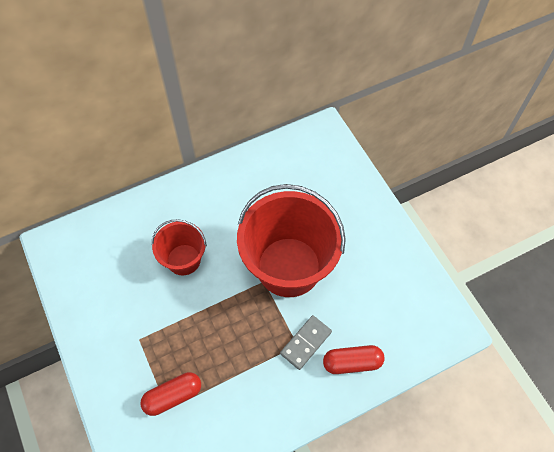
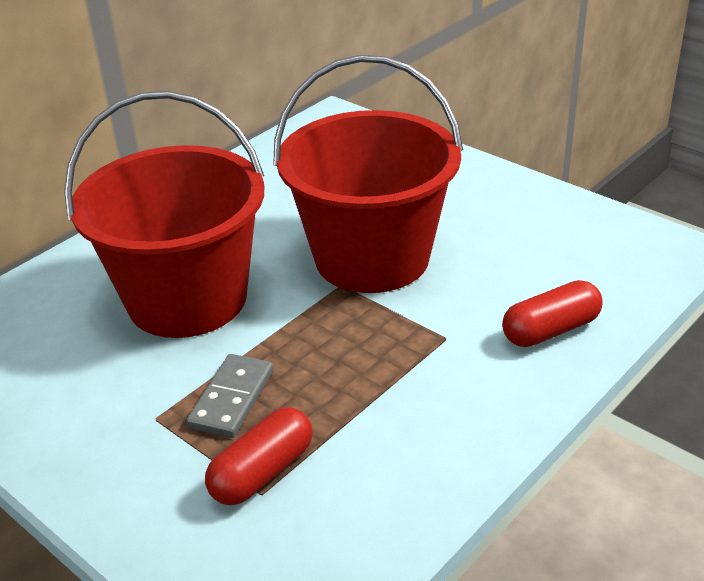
camera: 20 degrees left, 25 degrees down
red bucket [152,219,207,275] -> red bucket [64,91,264,338], size x1.90
grey domino [280,315,332,370] -> grey domino moved to [186,354,273,438]

